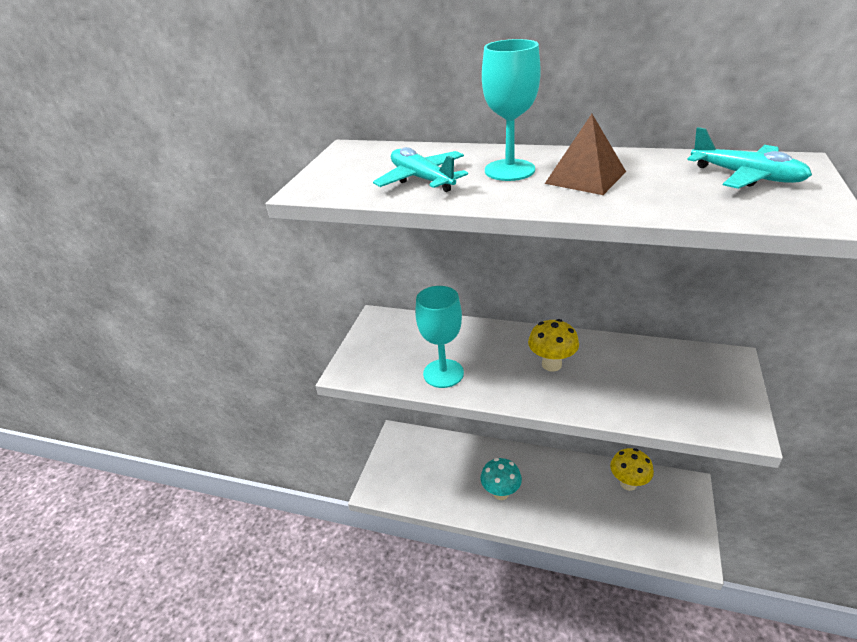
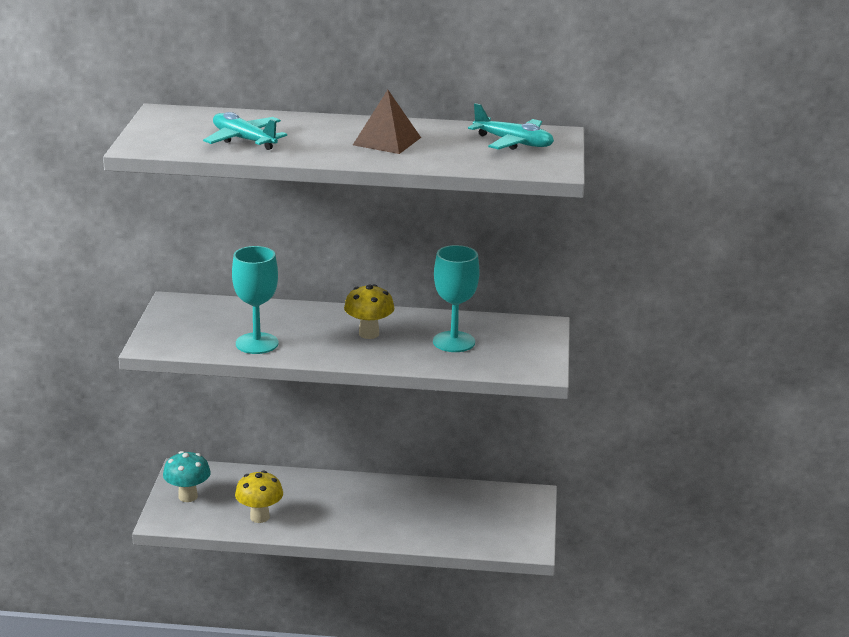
camera: 15 degrees left, 10 degrees down
turquoise mushroom [481,458,522,500] -> turquoise mushroom moved to [163,451,211,502]
turquoise goblet [482,39,541,181] -> turquoise goblet moved to [433,245,480,352]
yellow mushroom [610,448,654,491] -> yellow mushroom moved to [235,471,283,523]

